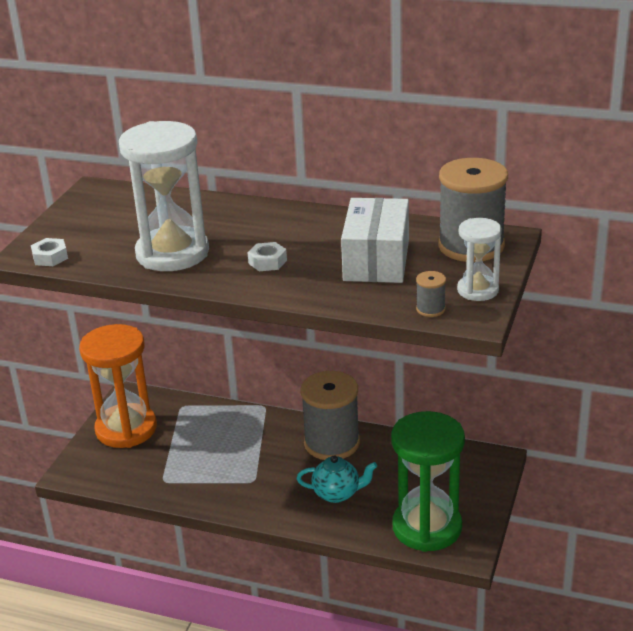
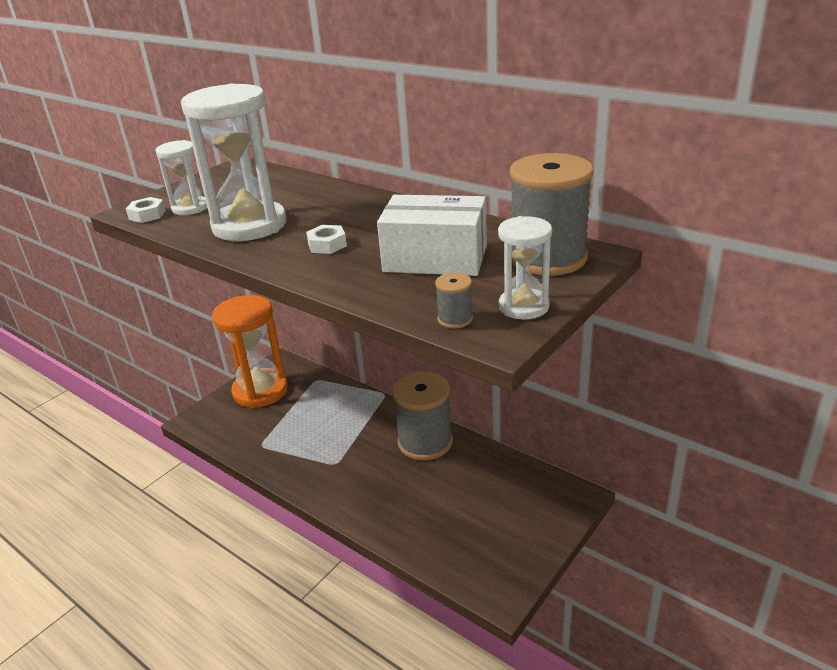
camera: 20 degrees right, 0 degrees up
turquoise teapot [297,455,377,503] -> none
white box [341,198,409,283] -> white box turned 75 degrees clockwise [377,195,487,276]
green hourglass [391,411,465,552] -> none
none -> white hourglass [155,140,207,215]

